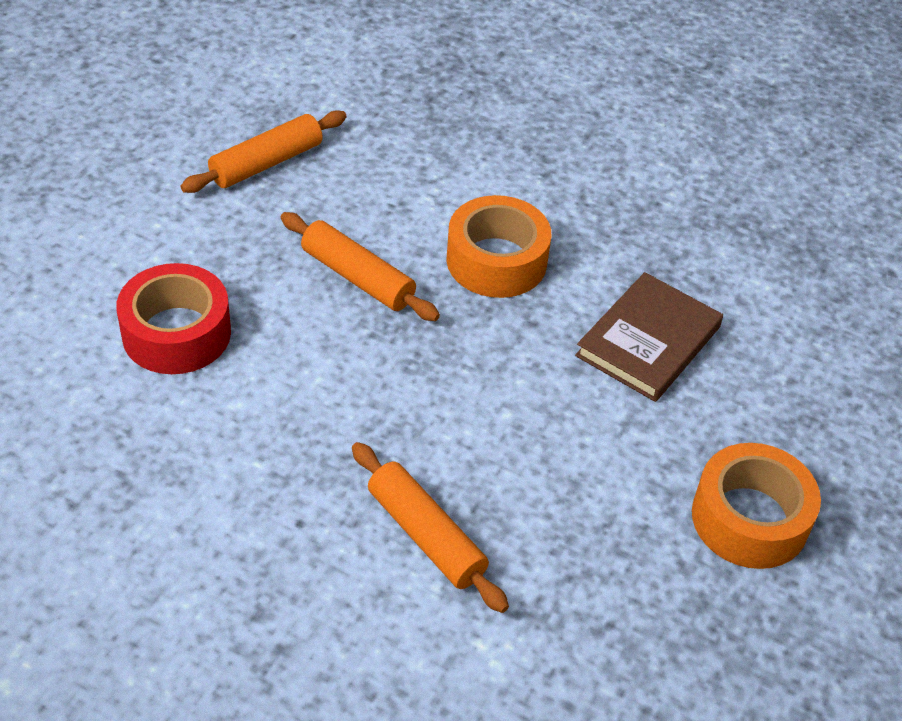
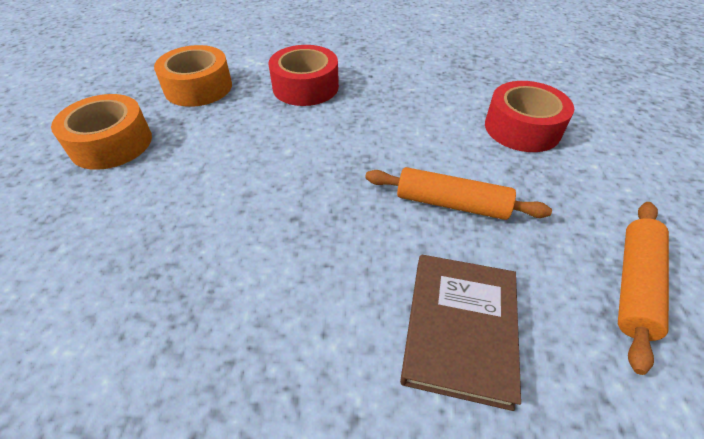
camera: 160 degrees right, 0 degrees up
orange rolling pin [352,442,509,613] -> red tape [268,45,339,106]
orange tape [446,195,551,298] -> orange tape moved to [154,45,232,107]
brown book [575,272,723,402] -> brown book moved to [400,255,521,411]

